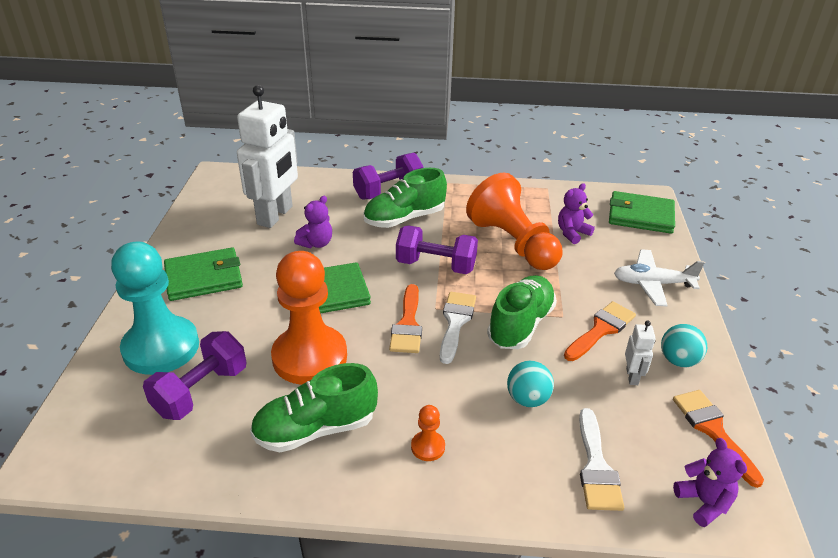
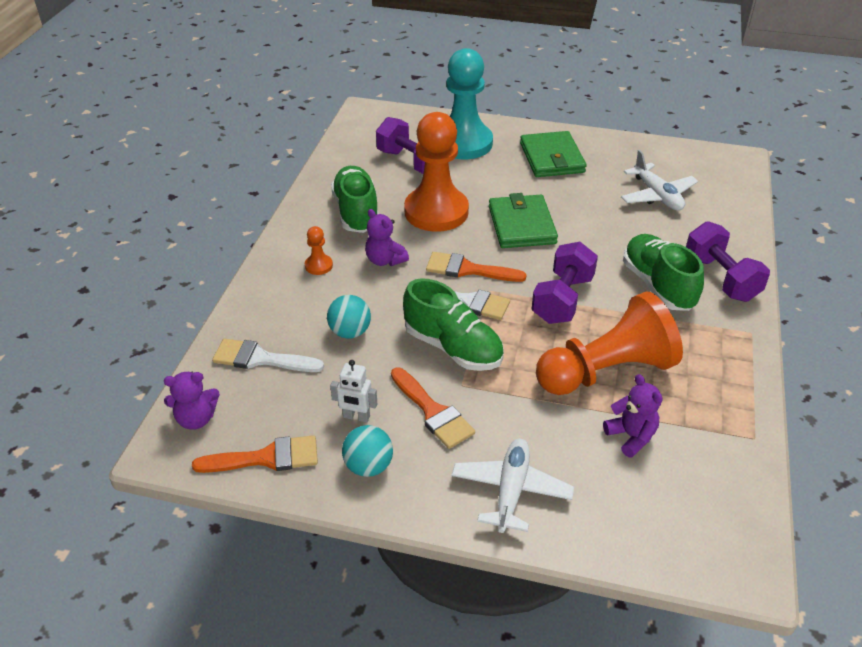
camera: 100 degrees right, 5 degrees up
white robot [237,85,298,228] -> white plane [621,150,698,211]
purple teddy bear [294,196,332,248] -> purple teddy bear moved to [365,209,409,266]
green wallet [609,191,675,234] -> none

